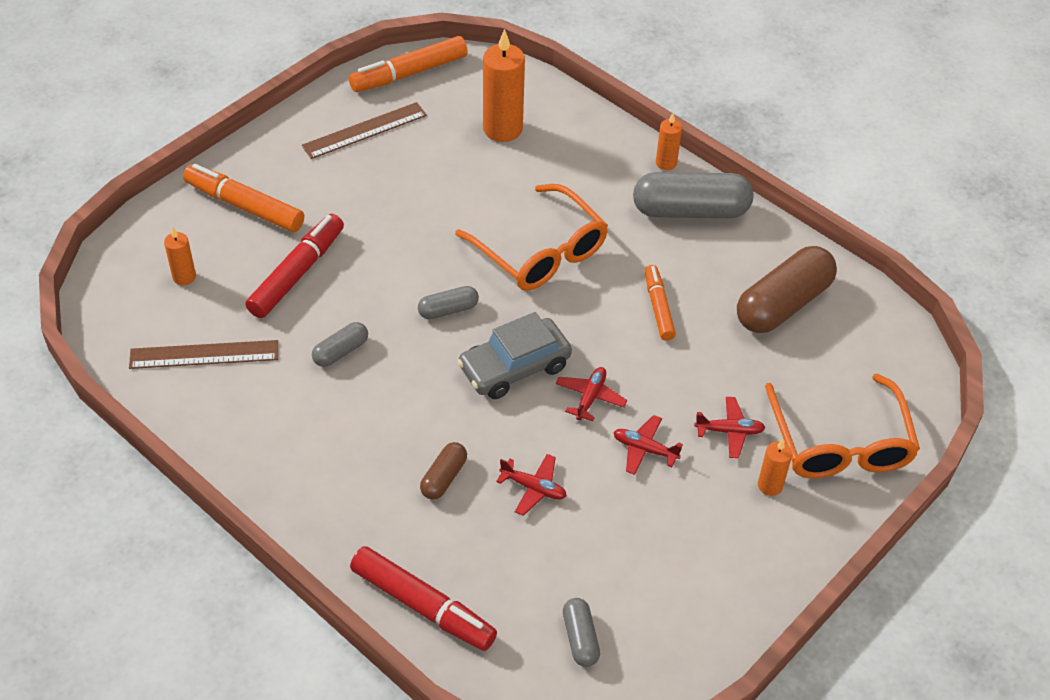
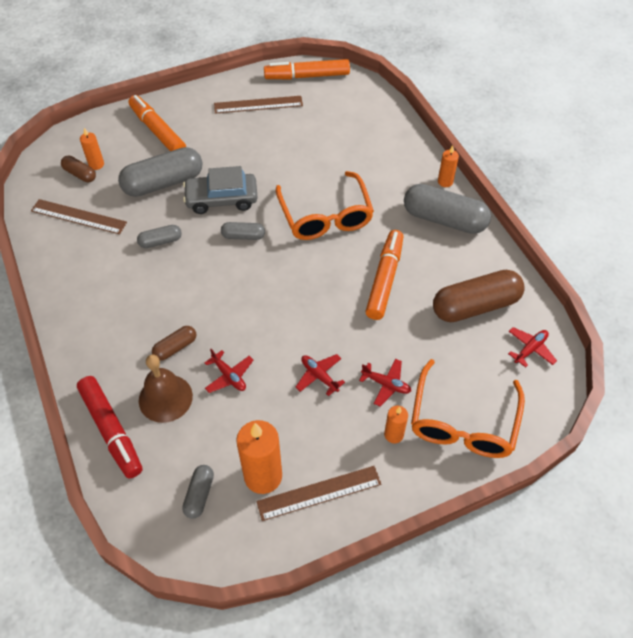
camera: 25 degrees right, 5 degrees up
red marker [245,214,344,318] -> grey capsule [118,147,203,197]
grey car [457,312,572,399] -> grey car moved to [183,166,258,214]
orange candle [483,29,525,142] -> orange candle moved to [236,420,282,494]
red plane [556,367,627,421] -> red plane moved to [508,327,557,368]
orange marker [645,265,676,341] -> orange marker [365,230,403,320], size x1.58
none -> brown capsule [61,156,96,182]
none -> brown bell [139,355,193,423]
none -> brown ruler [256,466,381,521]

